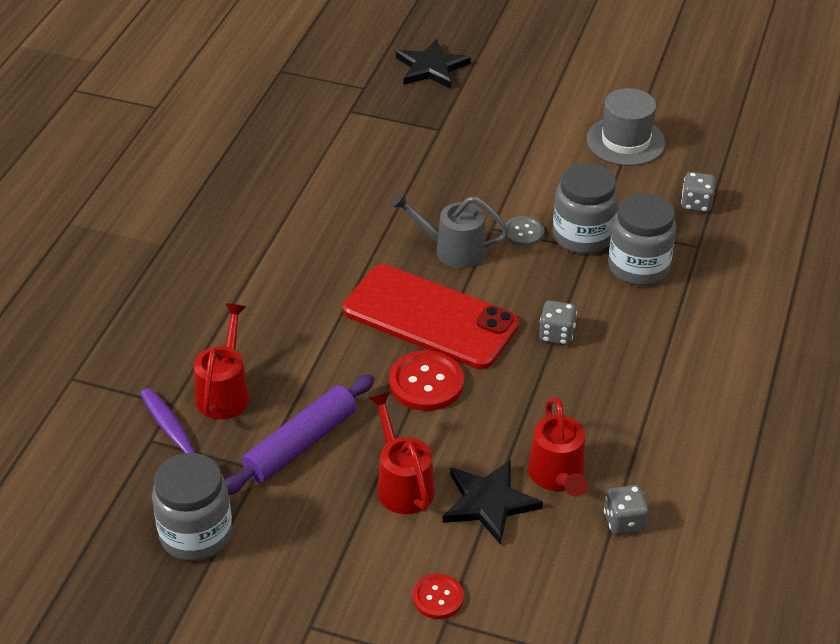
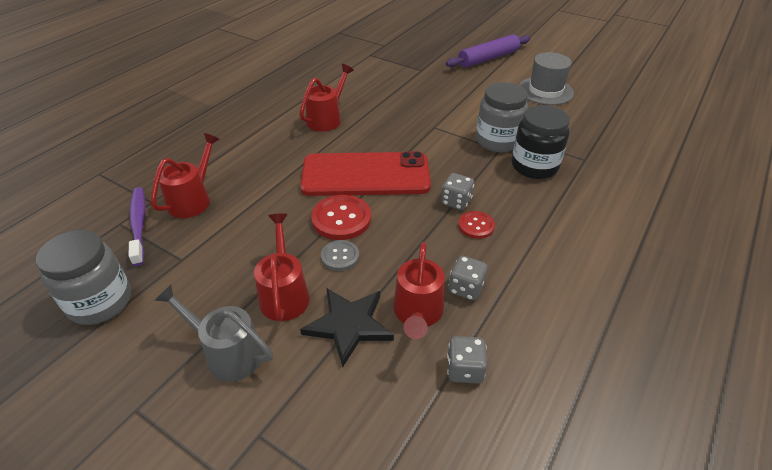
camera: 15 degrees right, 0 degrees up
purple rolling pin [225,374,375,495] -> purple rolling pin moved to [446,34,530,68]
red phone [343,264,520,369] -> red phone turned 45 degrees counterclockwise [300,151,431,196]
grey watering can [391,191,509,268] -> grey watering can moved to [154,284,273,382]
black star [396,39,471,89] -> none
red button [413,574,464,619] -> red button moved to [458,211,495,239]
grey button [505,216,544,246] -> grey button moved to [321,240,359,271]
grey jar [608,193,676,286] -> black jar [511,105,570,179]
grey dice [681,172,716,213] -> grey dice moved to [449,256,488,301]
none -> red watering can [299,64,354,132]

